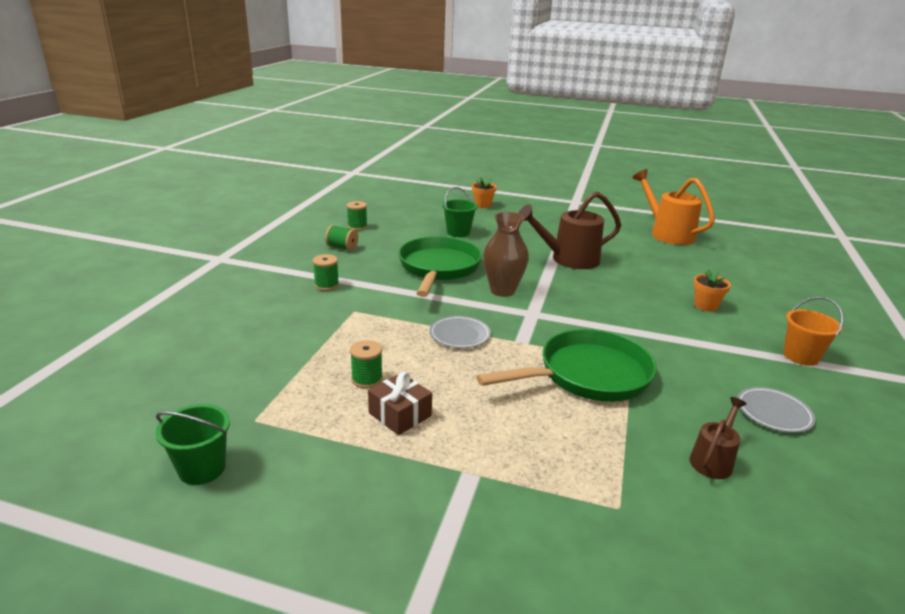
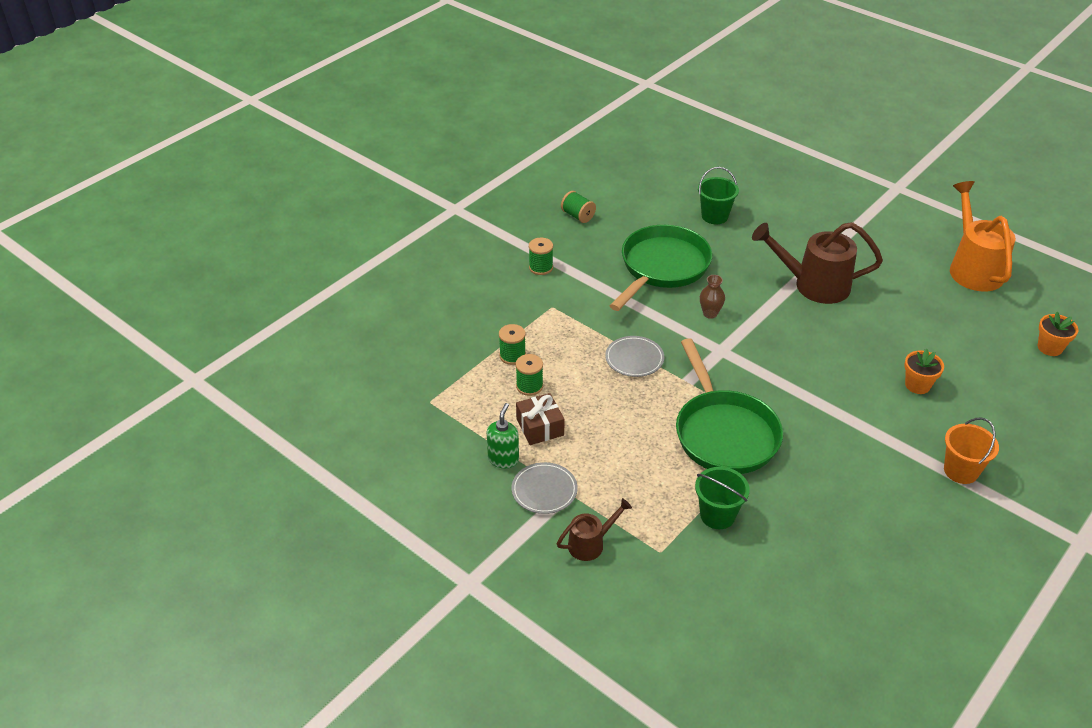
camera: 25 degrees right, 15 degrees up
green bucket [155,404,230,485] -> green bucket moved to [695,467,750,529]
green spool [346,201,367,230] -> green spool moved to [499,324,526,365]
orange flower pot [472,177,497,208] -> orange flower pot moved to [1038,312,1078,356]
green pan [476,329,657,402] -> green pan turned 75 degrees clockwise [676,338,783,474]
brown vase [483,212,529,297] -> brown vase [700,275,725,319], size x0.54
brown watering can [690,397,746,479] -> brown watering can moved to [557,498,632,561]
grey plate [737,387,815,433] -> grey plate moved to [512,462,578,514]
none -> green soap dispenser [487,403,519,468]

